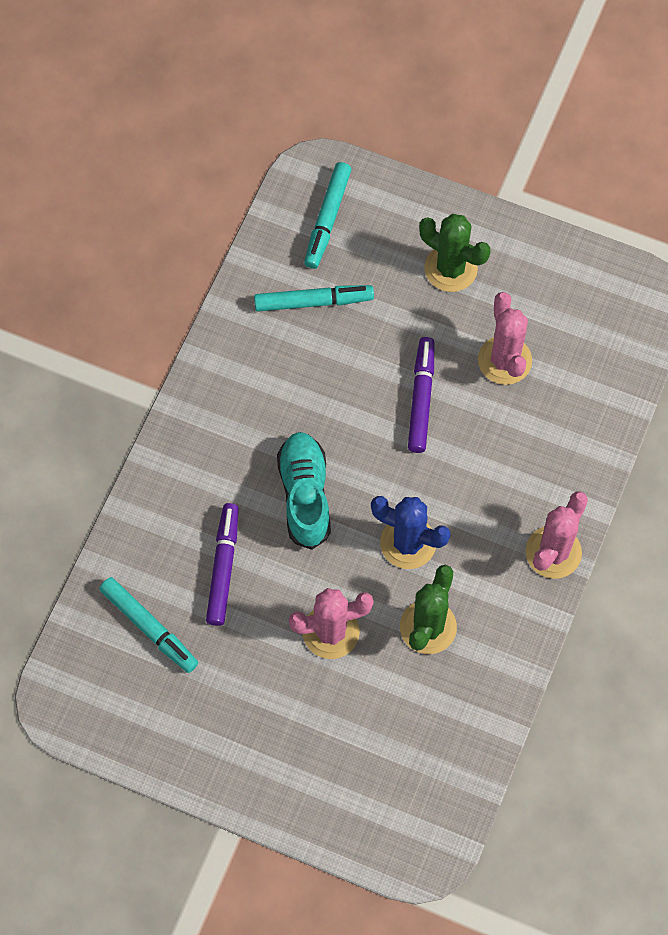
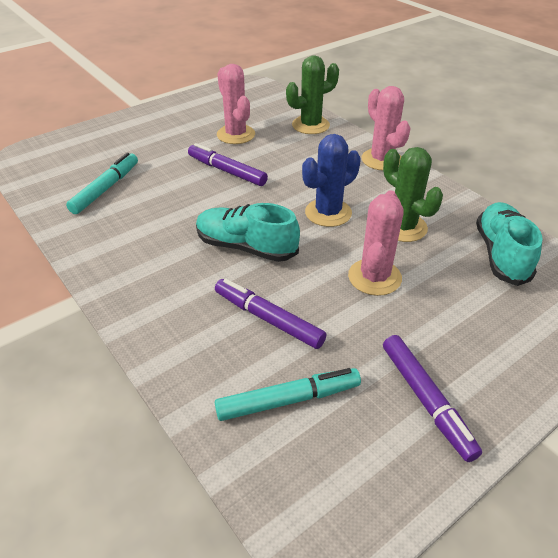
camera: 60 degrees left, 25 degrees down
turquoise marker [304,162,352,269] -> none
green cactus [419,214,490,292] -> green cactus moved to [286,55,339,134]
pink cactus [478,292,532,385] -> pink cactus turned 45 degrees clockwise [217,64,255,144]
none -> purple marker [383,335,482,462]
none -> turquoise shoe [476,202,543,286]

